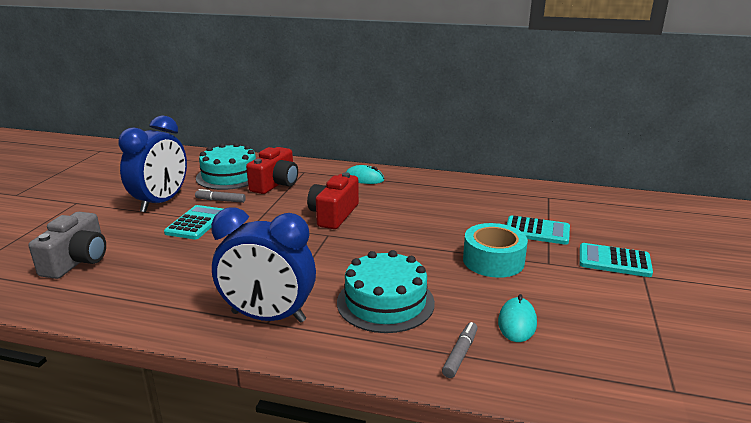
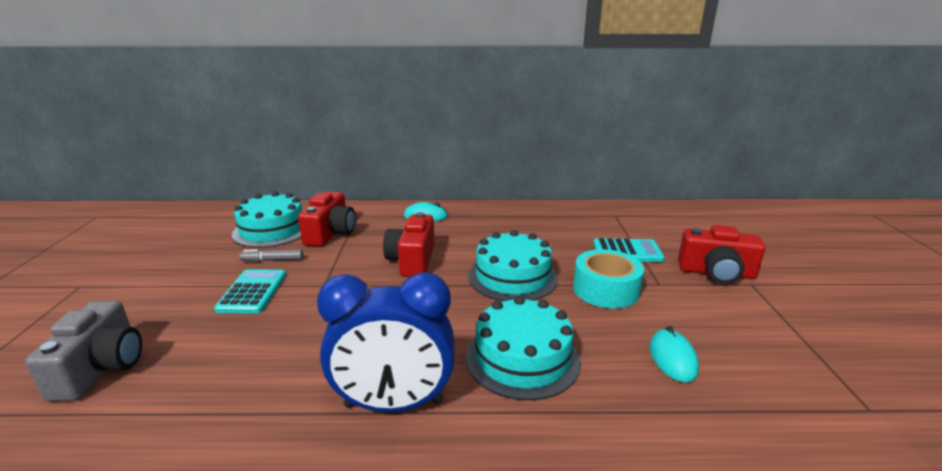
camera: 15 degrees left, 0 degrees up
blue clock [119,115,187,212] -> none
grey marker [442,322,478,378] -> none
turquoise calculator [579,243,653,277] -> red camera [678,225,765,284]
none -> turquoise cake [468,230,558,301]

